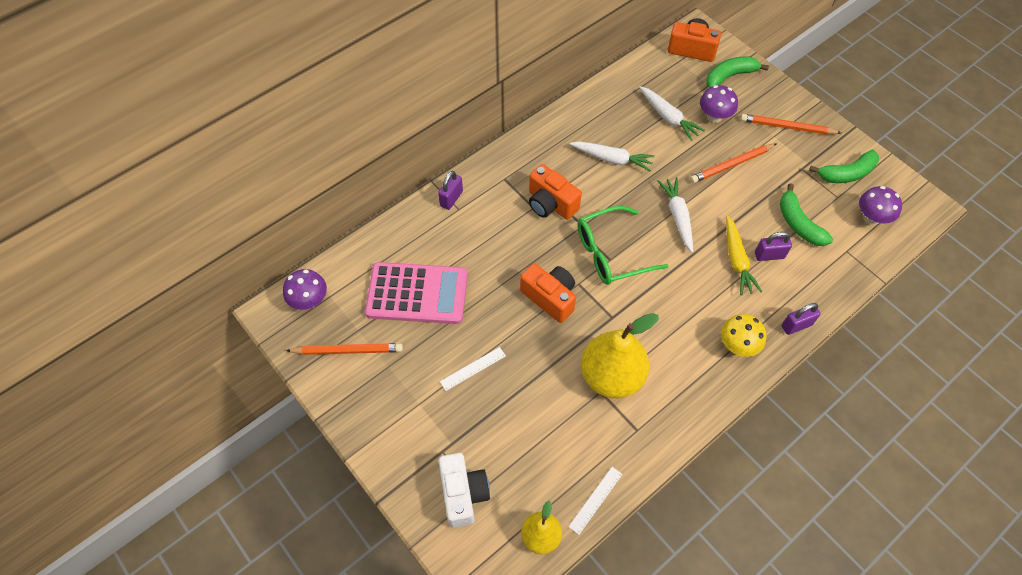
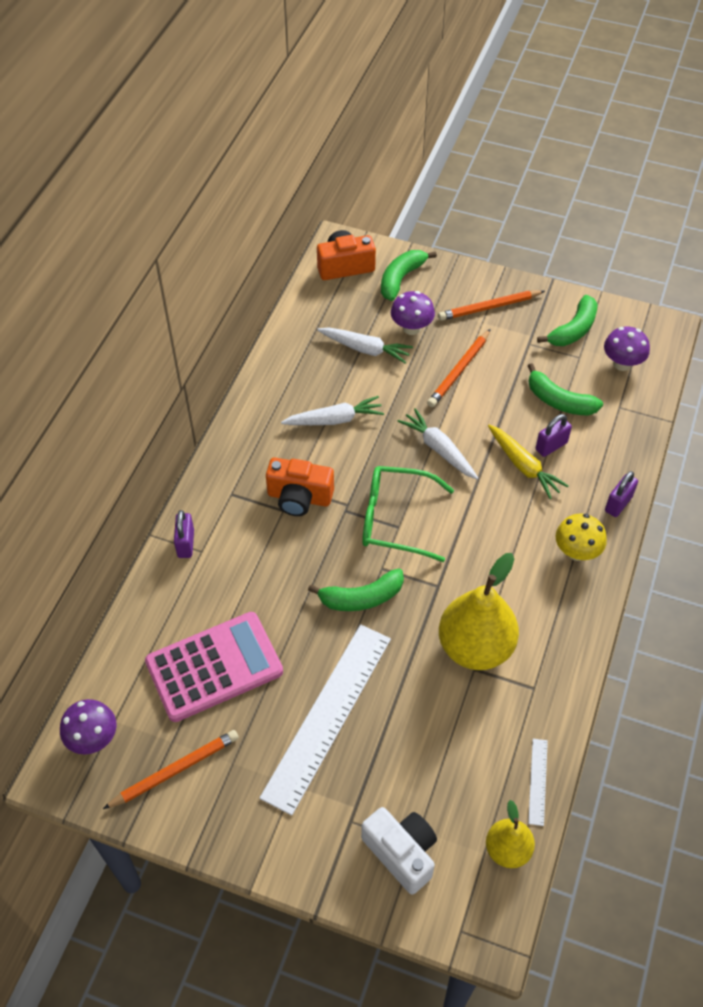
camera: 30 degrees left, 5 degrees down
white ruler [440,347,506,391] -> white ruler [259,625,391,815], size x2.45
orange camera [520,263,576,323] -> green banana [308,568,404,611]
green glasses [578,206,668,285] -> green glasses turned 60 degrees clockwise [362,466,454,562]

